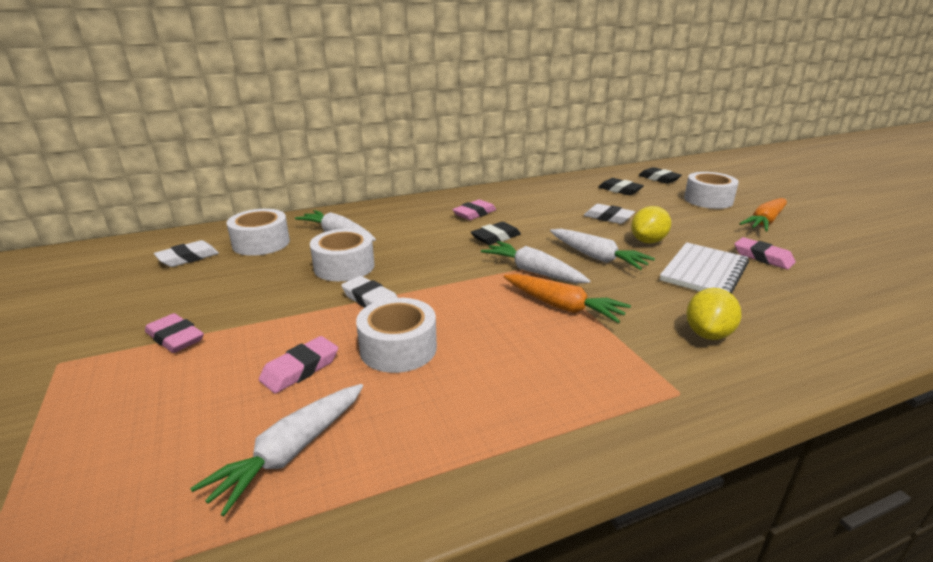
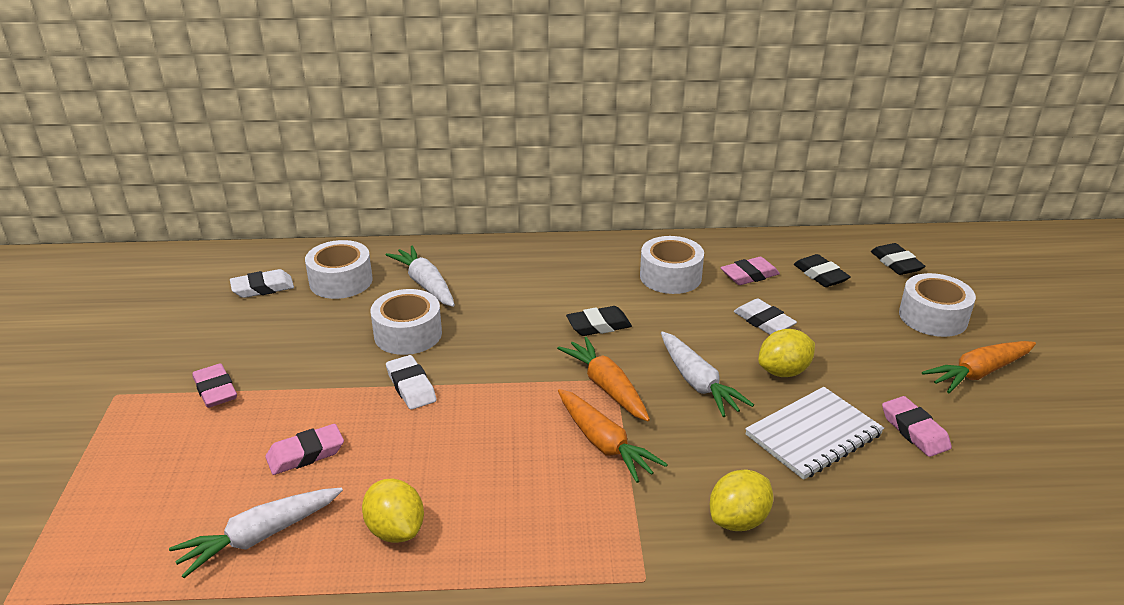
camera: 20 degrees right, 5 degrees up
white tape [356,298,437,373] -> white tape moved to [640,236,704,294]
pink eraser [452,200,496,220] -> pink eraser moved to [721,257,780,285]
white carrot [481,241,590,283] -> orange carrot [557,337,650,421]
none -> yellow lemon [362,478,424,543]

